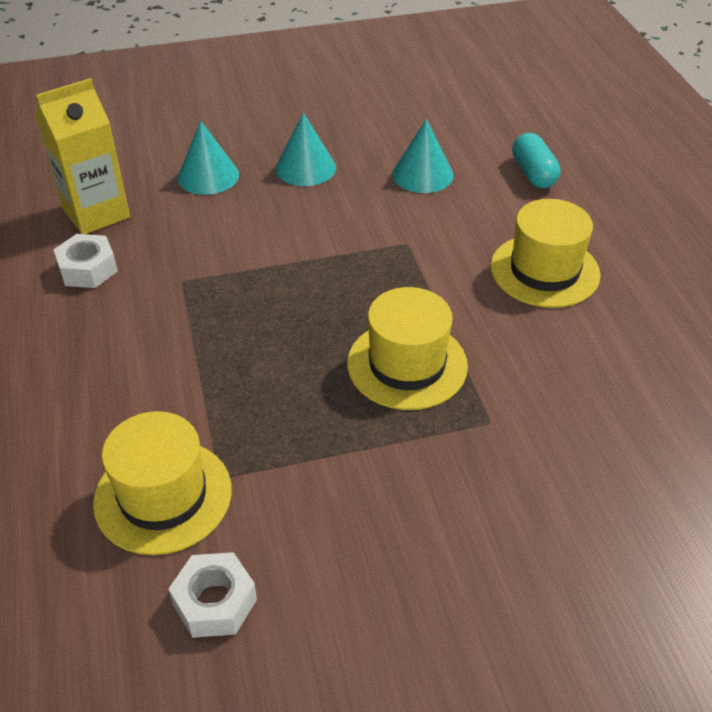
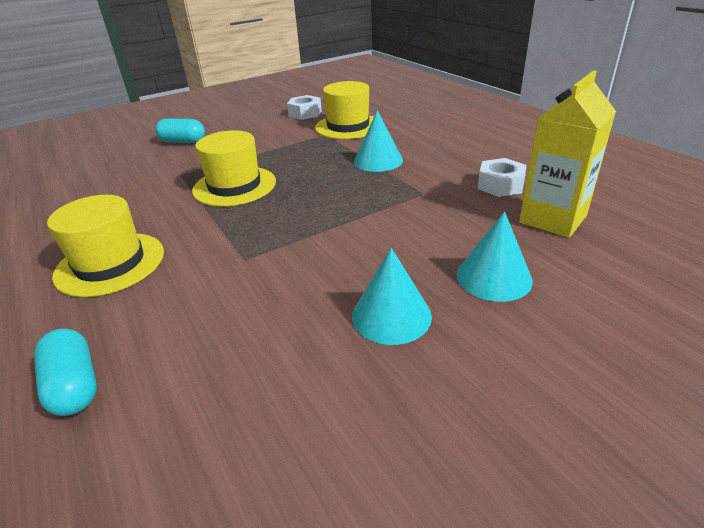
camera: 165 degrees right, 10 degrees down
turquoise cone [392,119,454,193] -> turquoise cone moved to [354,110,403,172]
none -> turquoise capsule [155,118,205,143]

